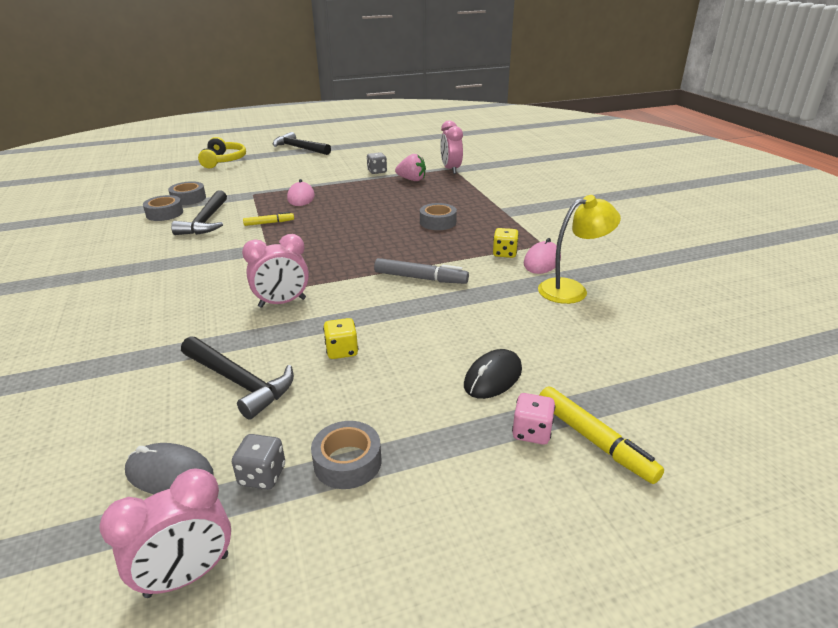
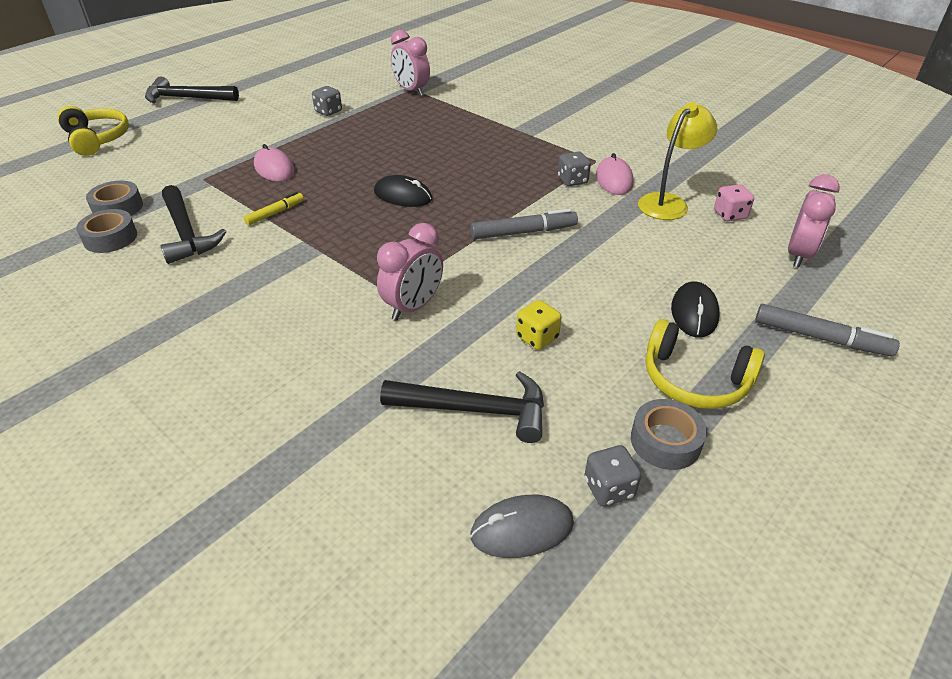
camera: 30 degrees left, 10 degrees up
pink clock [100,468,231,598] -> pink clock moved to [788,174,840,268]
pink strawberry [395,154,426,181] -> none
grey tape [420,203,457,230] -> none
yellow dice [493,228,519,258] -> grey dice [558,152,591,186]
pink dice [512,393,555,445] -> pink dice moved to [714,184,754,221]
yellow marker [540,386,664,484] -> grey marker [755,304,900,357]
none -> black mouse [374,175,432,207]
none -> yellow headphones [646,319,765,409]

